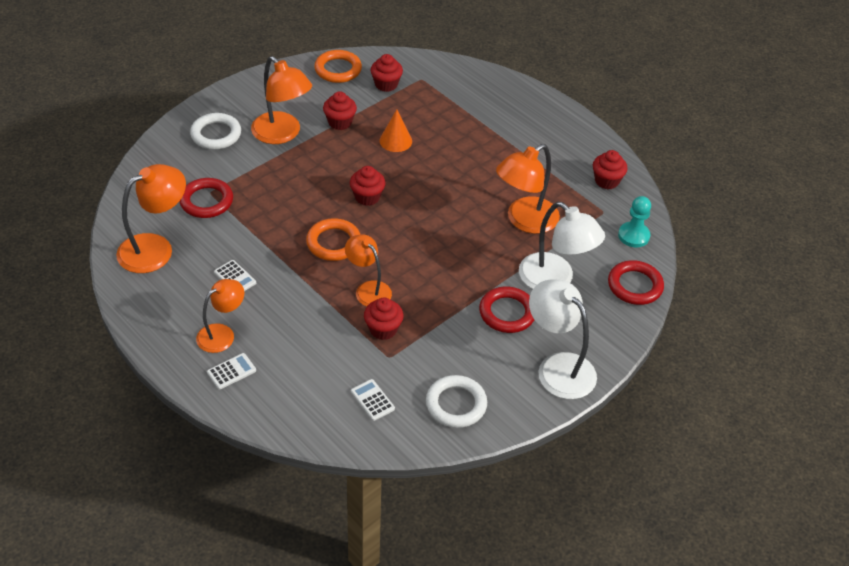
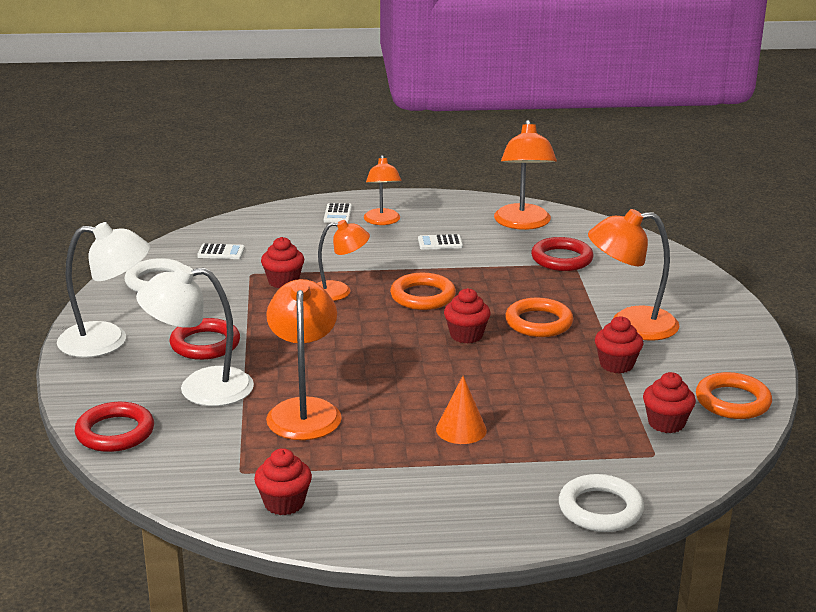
camera: 130 degrees right, 20 degrees down
white ring [190,113,241,149] -> white ring moved to [559,474,644,532]
orange cone [380,109,412,152] -> orange cone moved to [436,376,487,444]
turquoise pawn [618,196,651,247] -> none
none -> orange ring [505,298,573,337]

